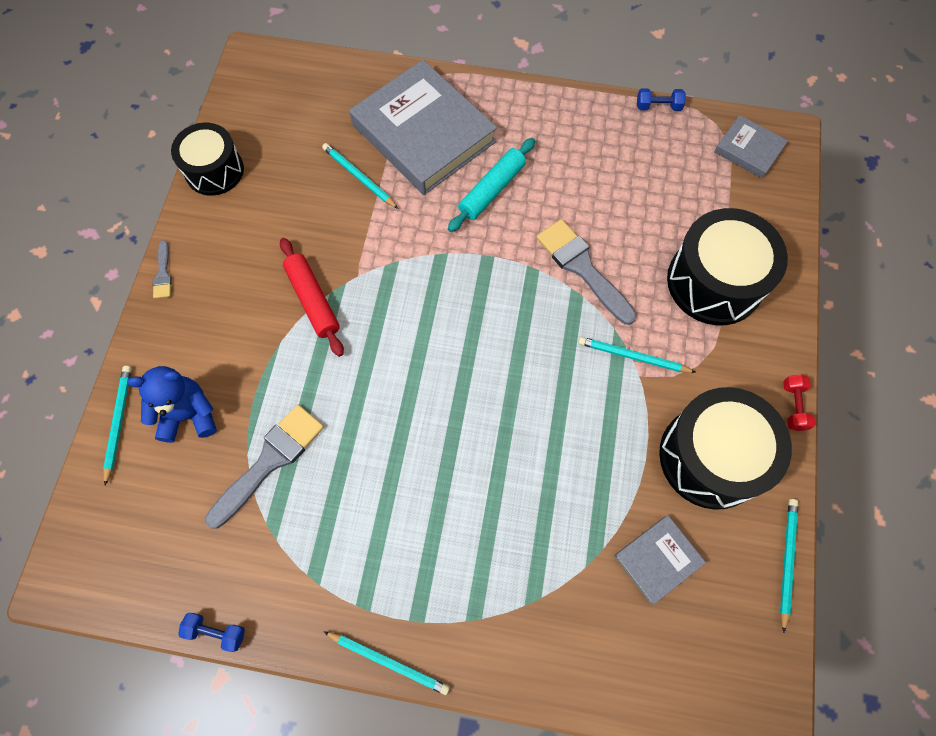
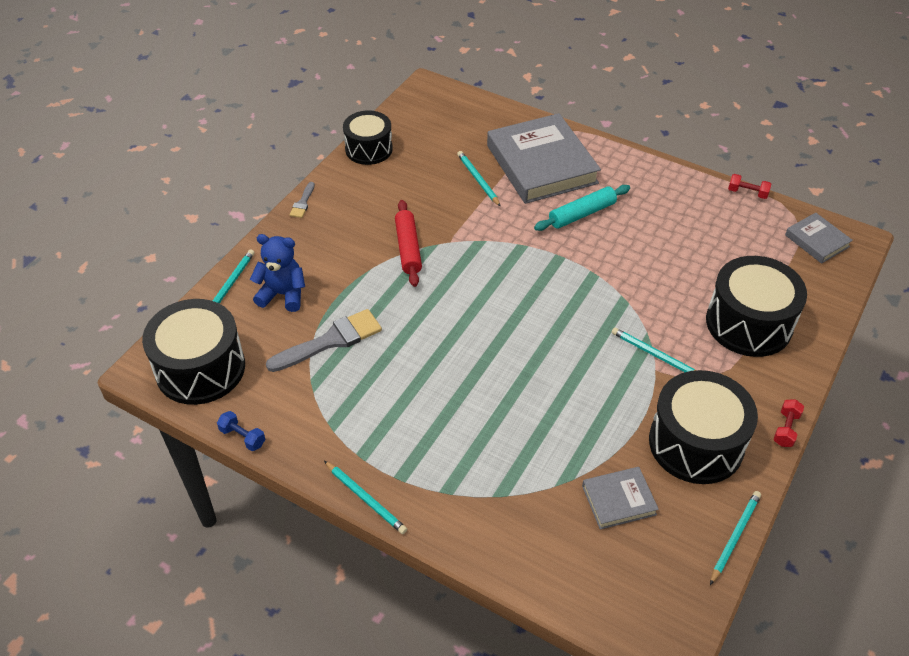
camera: 20 degrees right, 20 degrees down
grey brush [536,219,637,325] -> none
blue dumbbell [637,88,686,111] -> red dumbbell [728,174,771,199]
none -> black drum [142,299,245,405]

